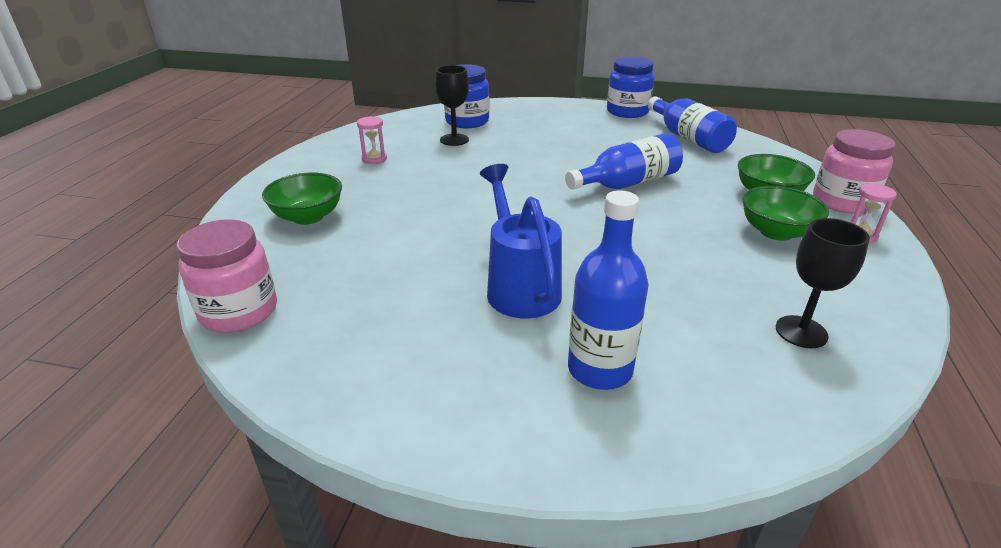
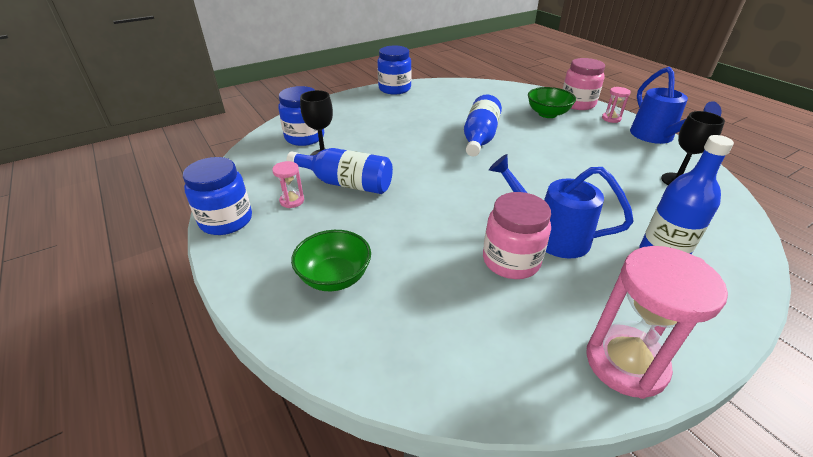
camera: 45 degrees left, 5 degrees up
pink jar [177,219,277,333] -> pink jar moved to [483,192,551,279]
blue bottle [648,96,737,153] -> blue bottle moved to [287,148,393,194]
green bowl [742,186,829,241] -> none
none -> blue jar [183,157,252,235]
none -> pink hourglass [586,246,728,399]
none -> blue watering can [630,67,721,144]

